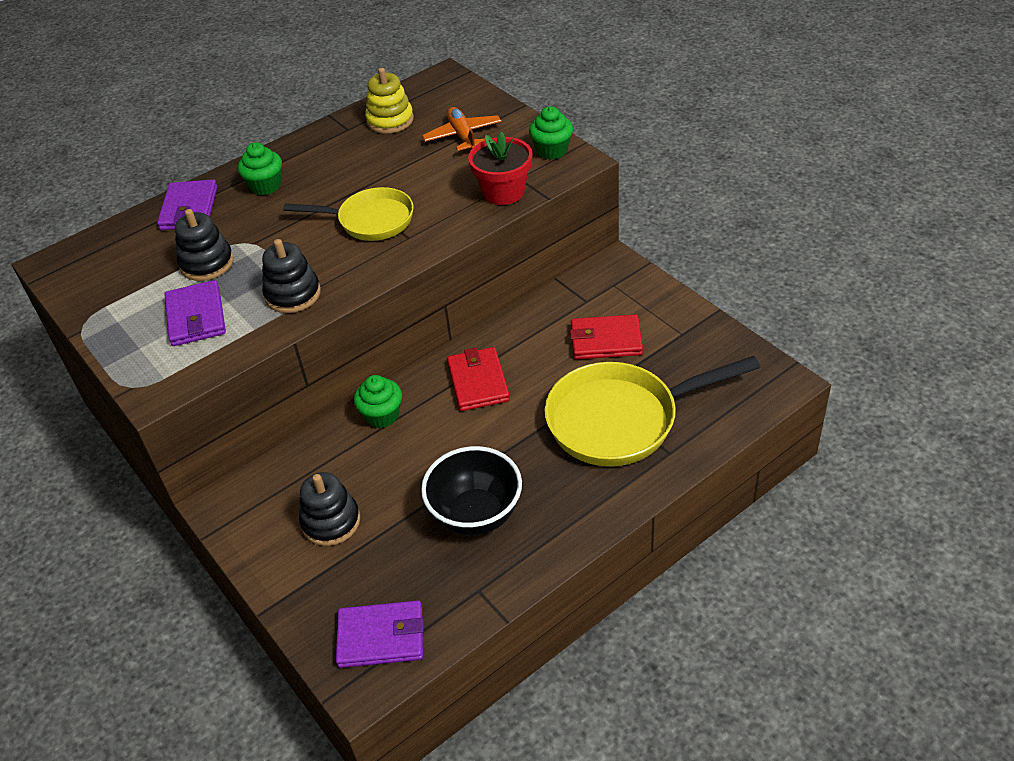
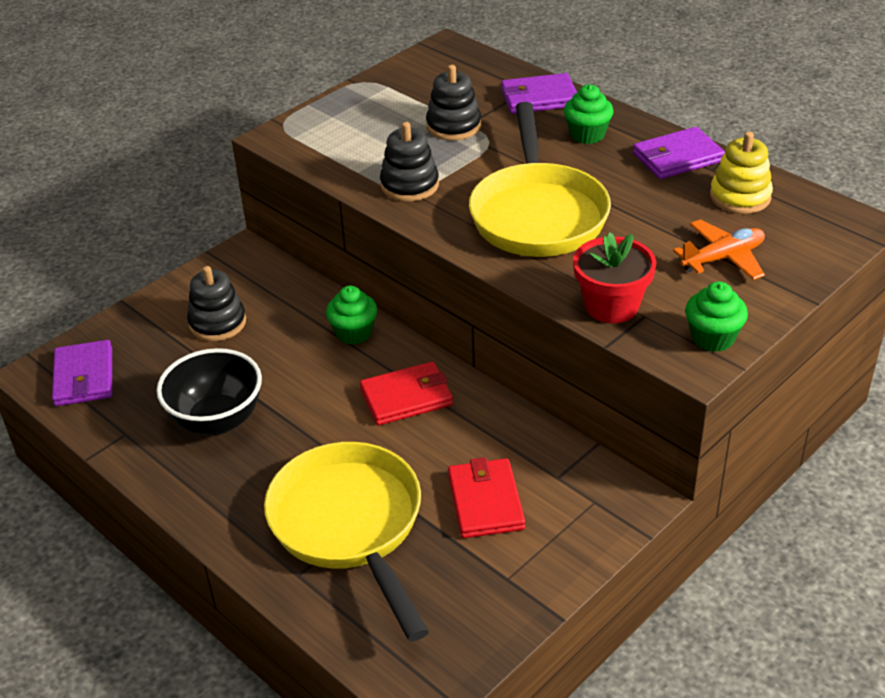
camera: 80 degrees right, 5 degrees down
purple wallet [164,280,226,346] -> purple wallet moved to [633,127,725,179]
yellow pan [284,187,414,241] -> yellow pan [469,102,611,257], size x1.60

